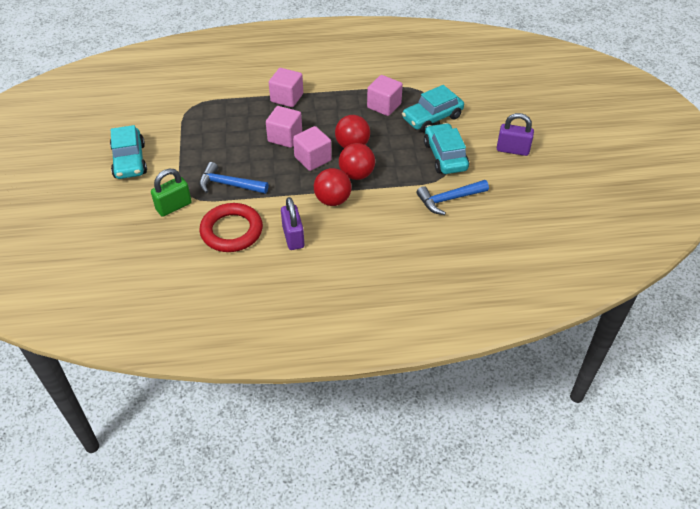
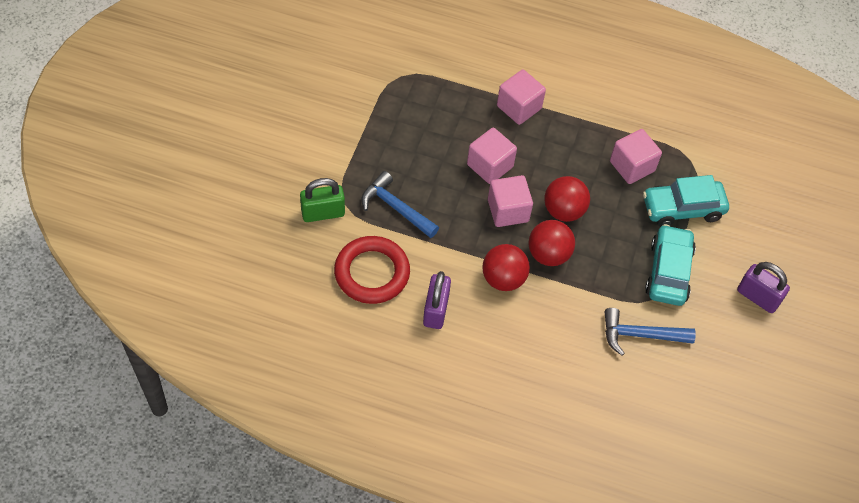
camera: 20 degrees right, 10 degrees up
turquoise car [110,125,147,179] -> none

